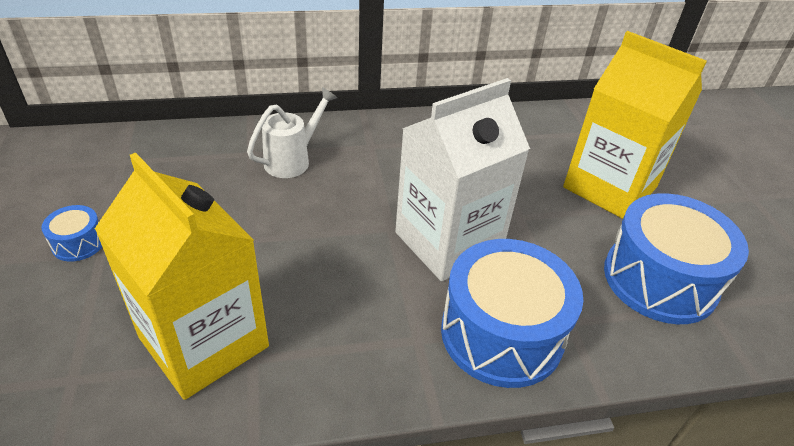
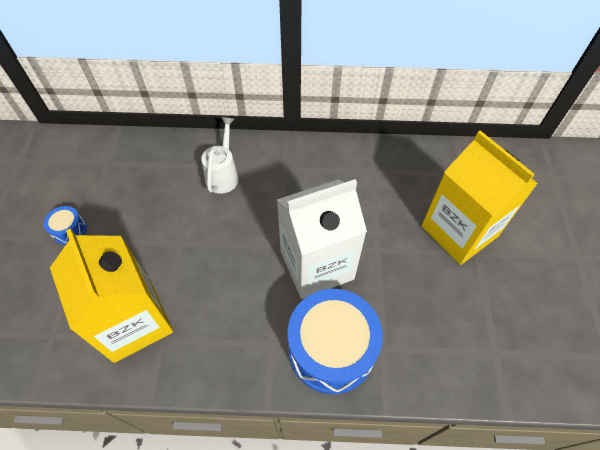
camera: 15 degrees right, 15 degrees up
white watering can [247,87,337,178] -> white watering can turned 45 degrees counterclockwise [201,117,239,194]
blue drum [604,193,749,324] -> none

